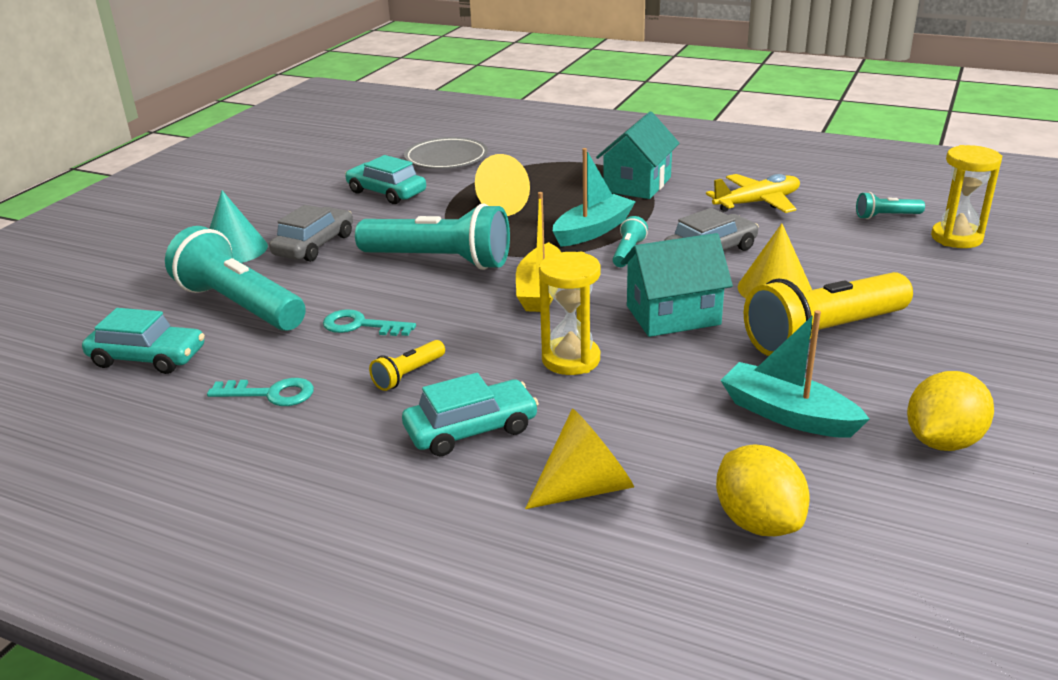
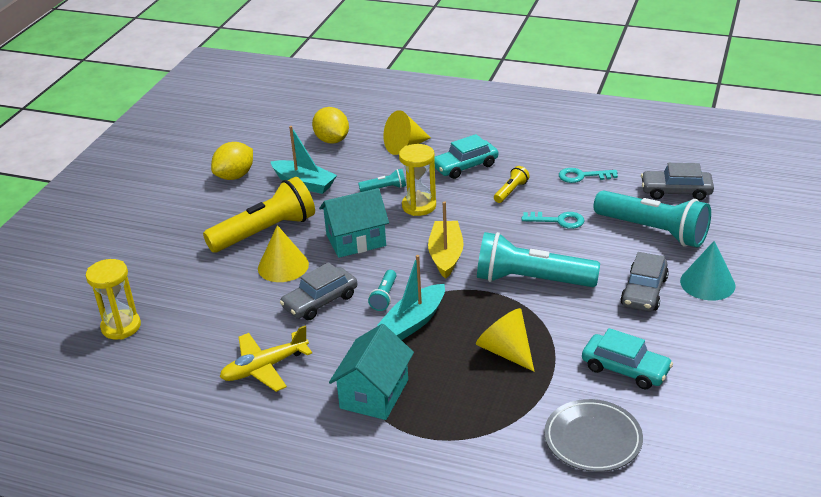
camera: 175 degrees right, 5 degrees up
turquoise car [82,308,205,374] -> grey car [641,163,714,201]
turquoise flashlight [856,192,925,219] -> turquoise flashlight moved to [358,169,406,192]

